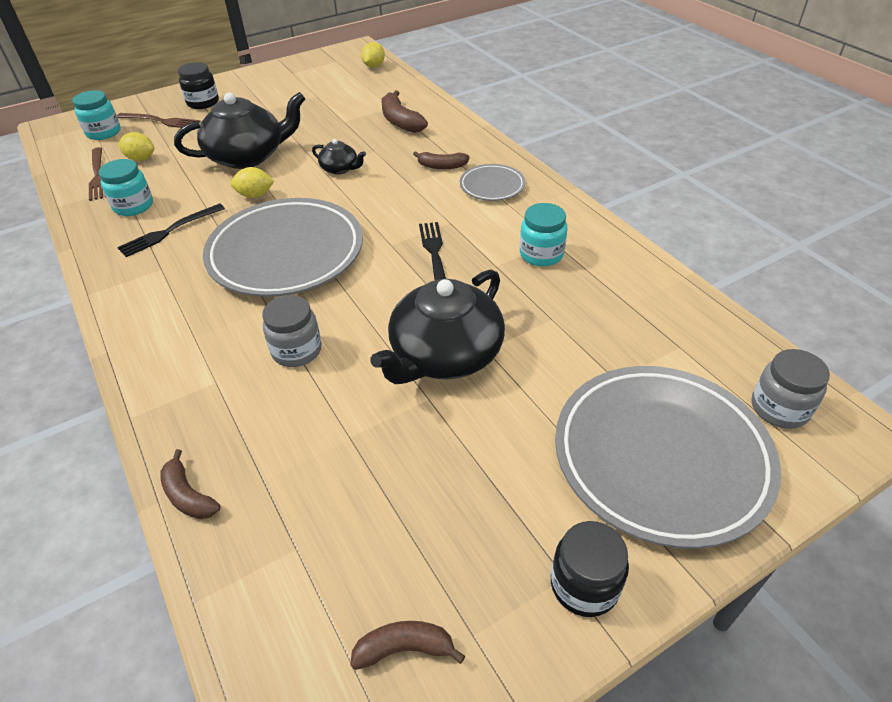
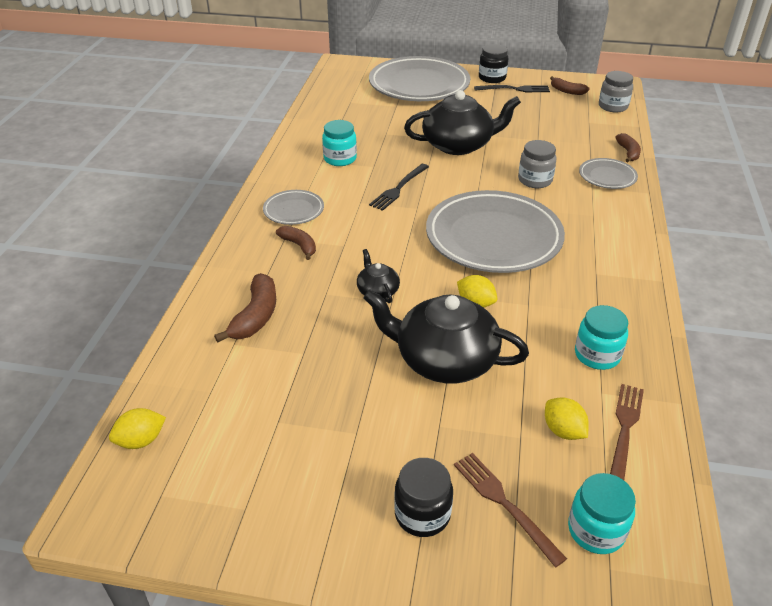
camera: 140 degrees left, 5 degrees down
black fork [117,203,225,257] -> black fork moved to [474,85,550,92]
grey jar [752,349,830,429] -> grey jar moved to [599,71,633,112]
none -> grey plate [579,158,638,189]

